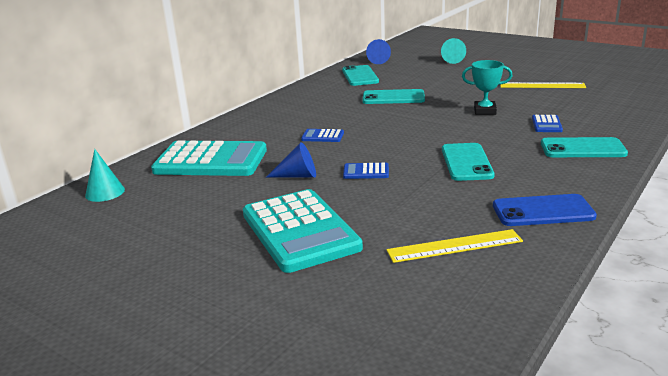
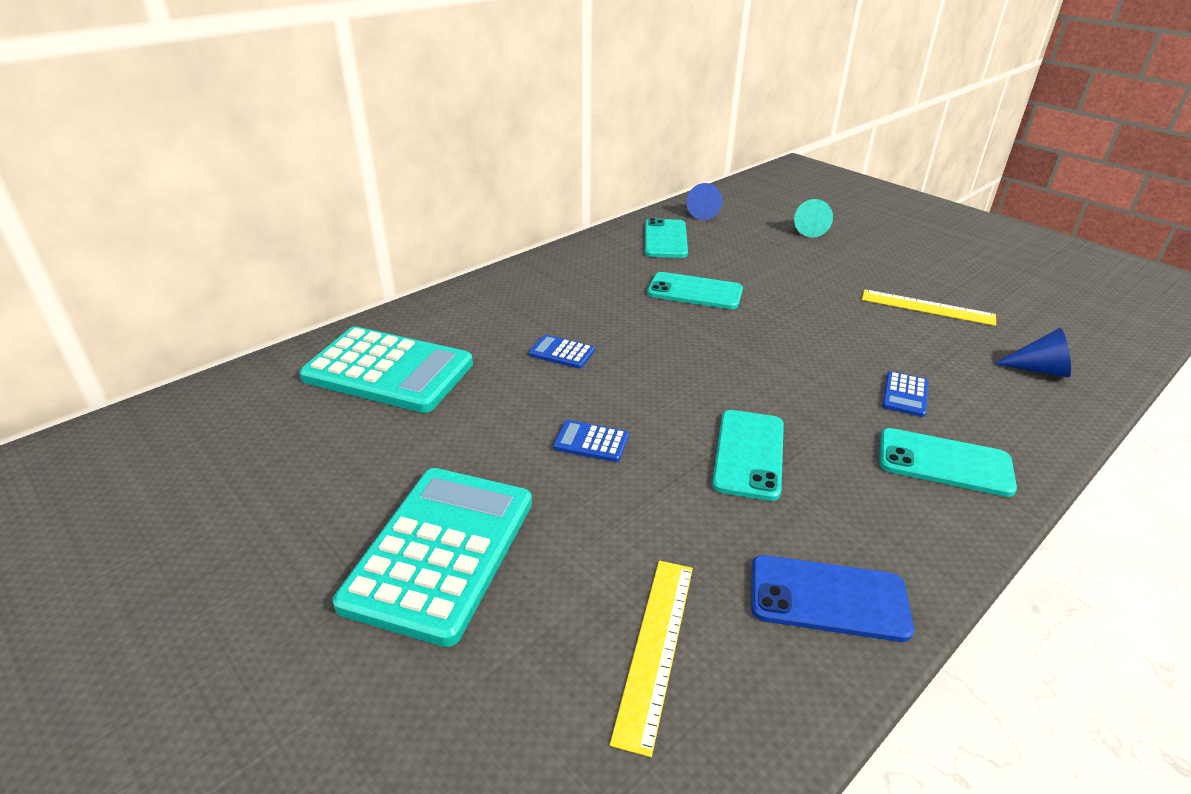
camera: 10 degrees right, 10 degrees up
turquoise cone [85,149,125,202] -> none
turquoise calculator [243,189,363,273] -> turquoise calculator turned 150 degrees counterclockwise [333,468,532,647]
blue cone [266,142,316,178] -> blue cone moved to [993,328,1071,378]
yellow ruler [386,229,523,263] -> yellow ruler turned 75 degrees counterclockwise [610,561,693,757]
turquoise trophy [462,60,512,115] -> none

